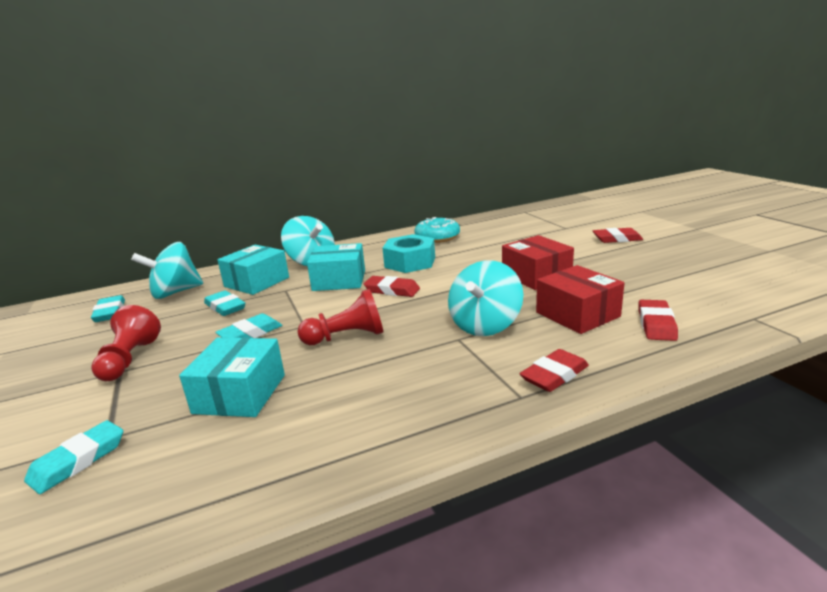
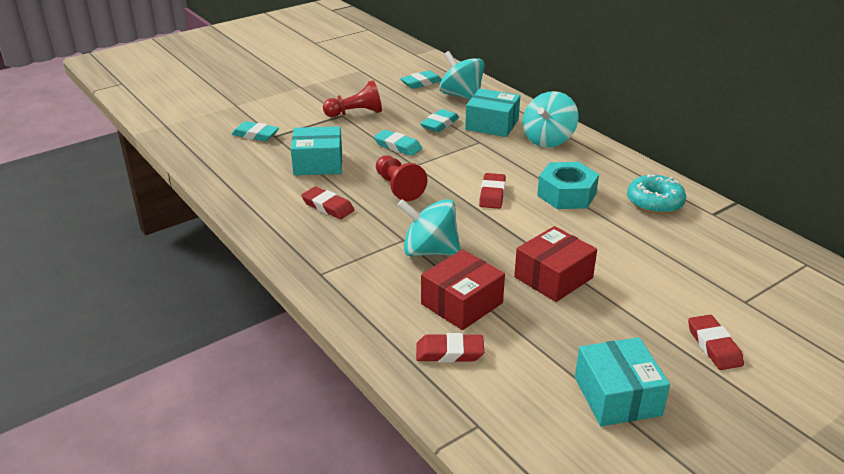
camera: 75 degrees right, 10 degrees up
turquoise box [307,243,365,291] -> turquoise box moved to [575,337,670,426]
red eraser [519,349,589,392] -> red eraser moved to [301,186,354,219]

